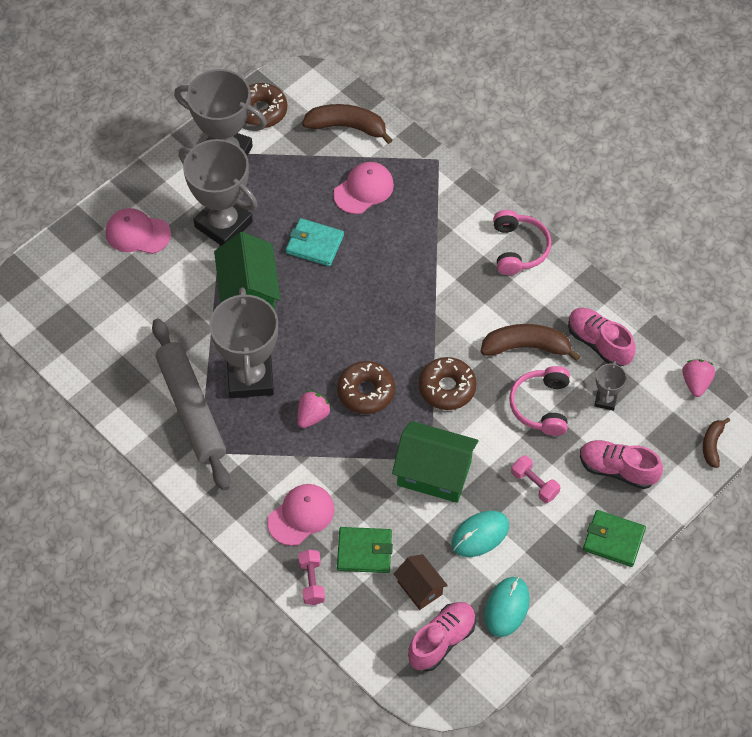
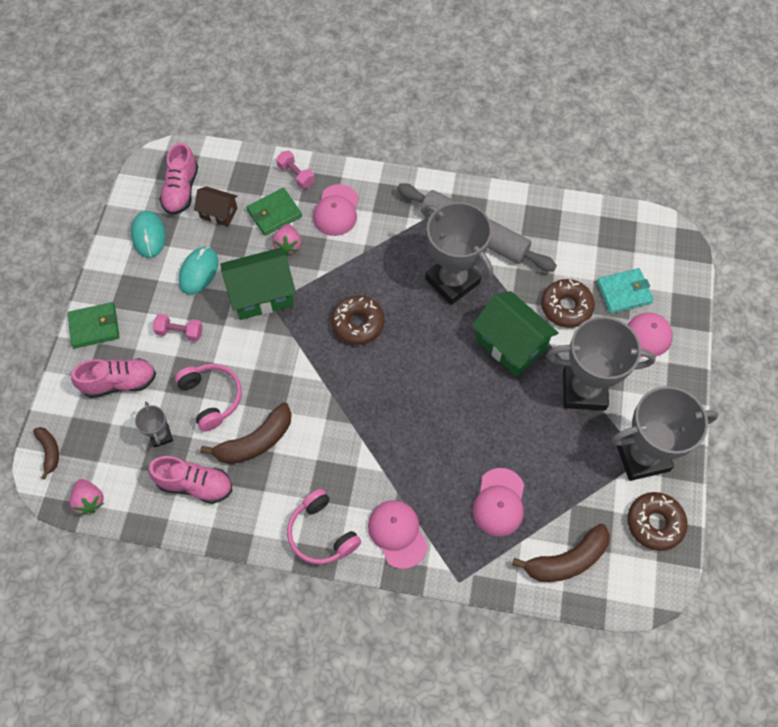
camera: 145 degrees right, 5 degrees up
turquoise wallet [286,218,344,266] -> turquoise wallet moved to [597,268,654,314]
pink strawberry [297,391,331,428] -> pink strawberry moved to [272,224,301,256]
brown donut [419,357,477,410] -> brown donut moved to [541,279,595,328]
none -> pink cap [368,500,428,569]

